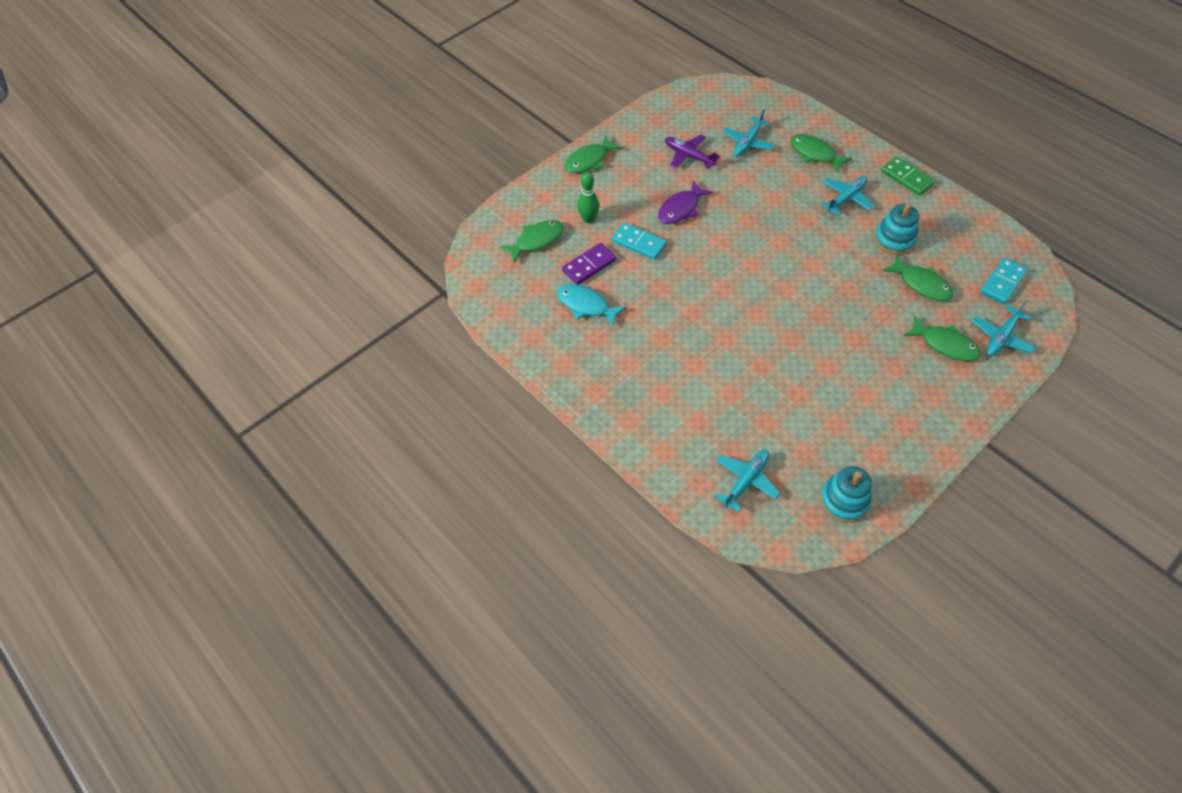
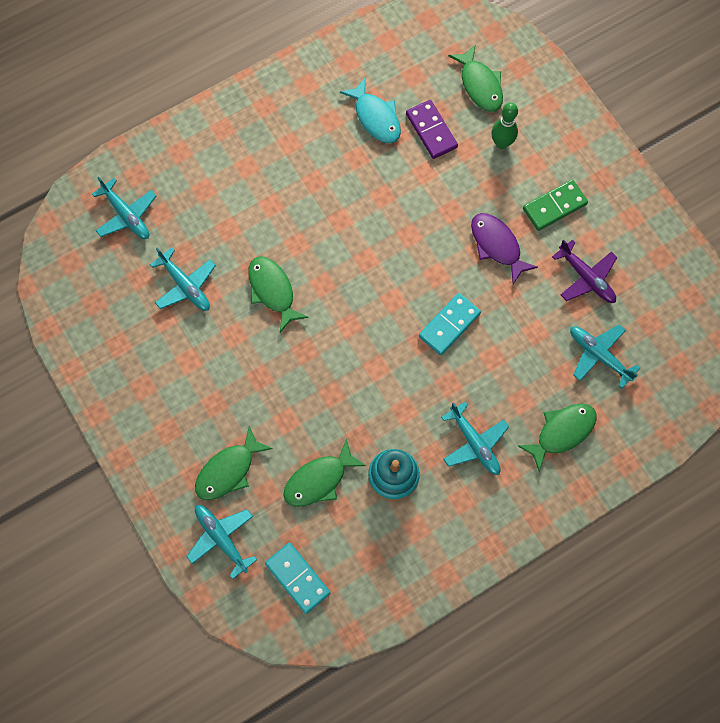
camera: 100 degrees right, 15 degrees up
turquoise fish [557,284,627,327] -> turquoise fish turned 105 degrees clockwise [340,78,401,143]
green fish [565,135,622,173] -> green fish moved to [248,256,309,332]
turquoise domino [612,223,667,260] -> turquoise domino moved to [419,293,481,355]
purple plane [665,135,720,169] -> purple plane turned 90 degrees clockwise [552,240,617,303]
turquoise stacking toy [820,466,872,523] -> none
green domino [881,157,935,196] -> green domino moved to [523,180,588,231]
none -> turquoise plane [150,247,216,311]

